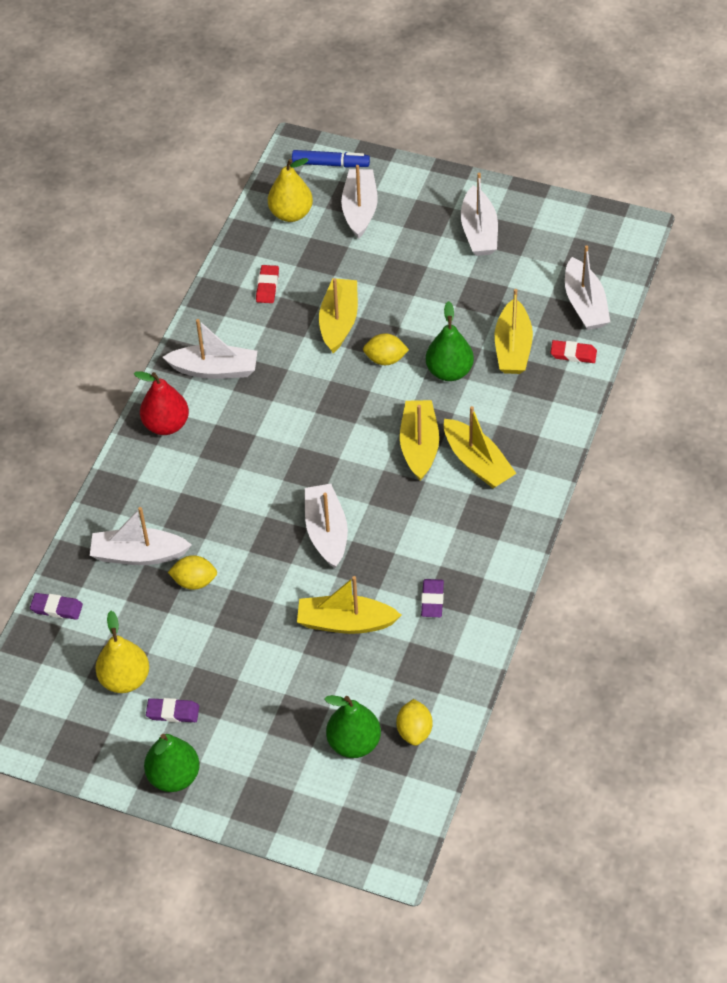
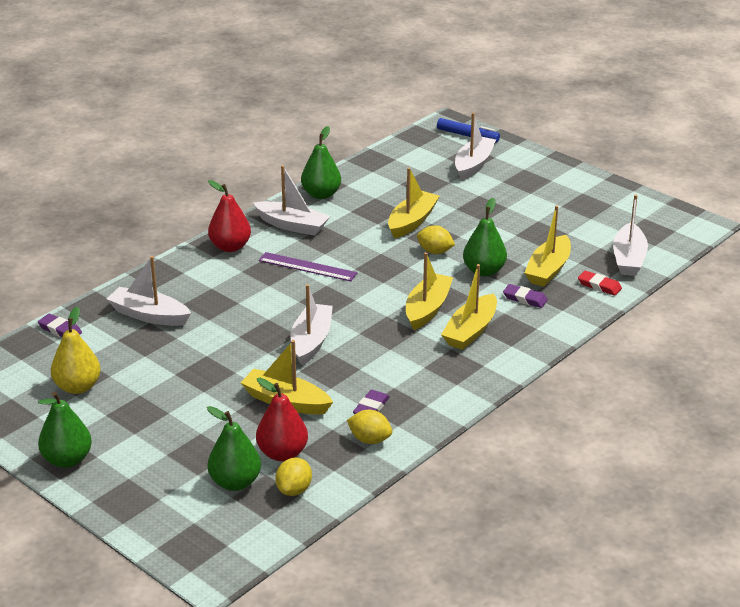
camera: 20 degrees right, 20 degrees down
purple eraser [146,698,199,722] -> purple eraser moved to [503,284,548,308]
yellow lemon [168,555,217,590] -> yellow lemon moved to [347,410,392,444]
red eraser [256,265,279,303] -> none
yellow pear [268,158,313,222] -> none
yellow boat [444,406,517,488] -> yellow boat turned 45 degrees clockwise [441,264,497,350]
white boat [461,173,498,256] -> none
none -> red pear [256,378,308,461]
none -> purple ruler [259,252,357,281]
none -> green pear [301,126,341,199]

